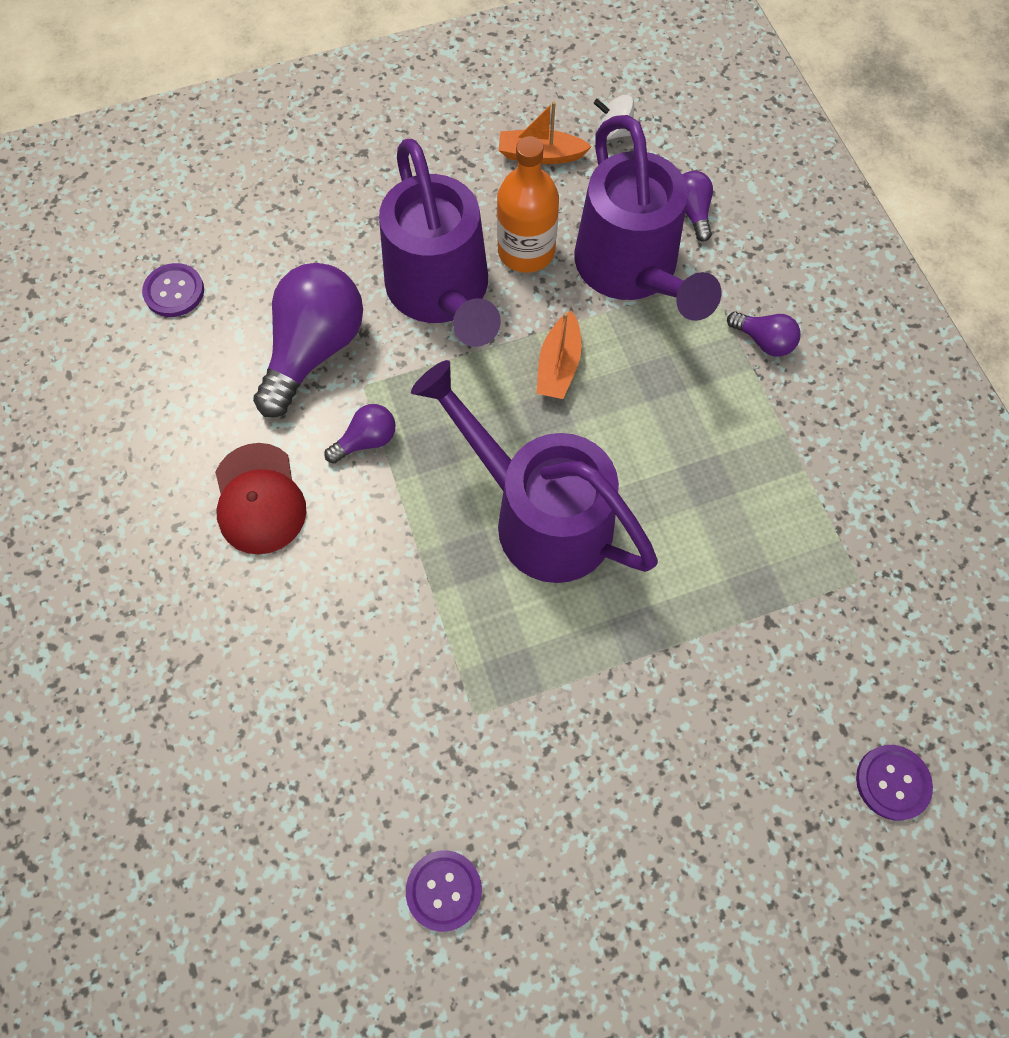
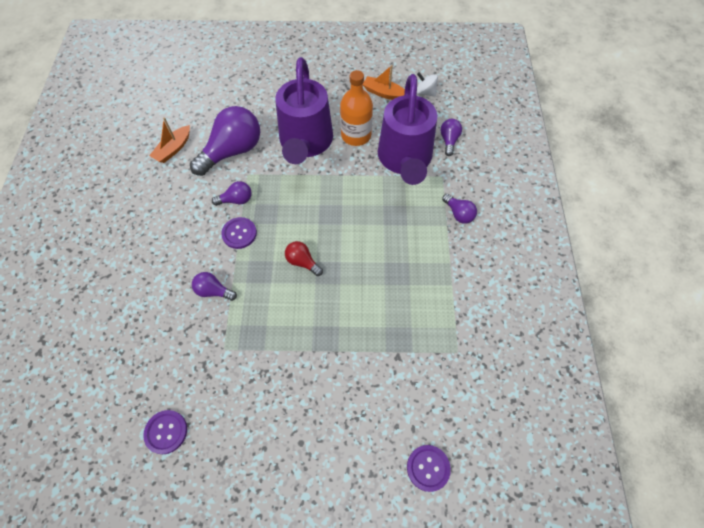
camera: 20 degrees right, 5 degrees down
purple button [142,263,204,317] -> purple button moved to [221,217,257,249]
red cap [215,443,307,555] -> none
purple watering can [411,360,658,583] -> red light bulb [285,241,323,276]
orange boat [536,311,582,399] -> orange boat moved to [149,117,190,163]
none -> purple light bulb [192,272,237,301]

